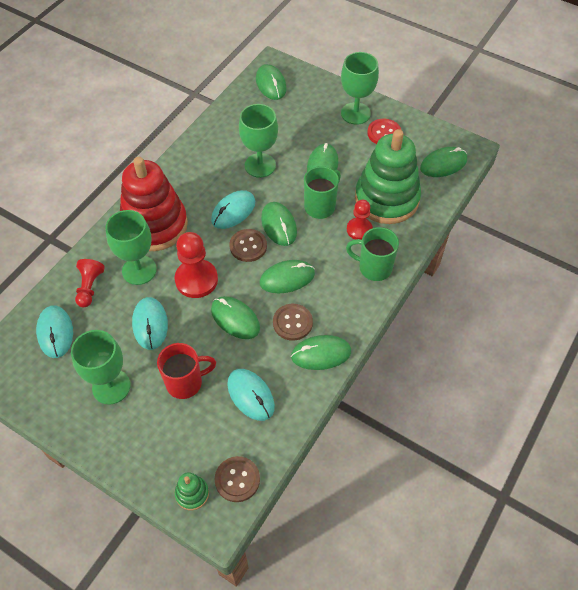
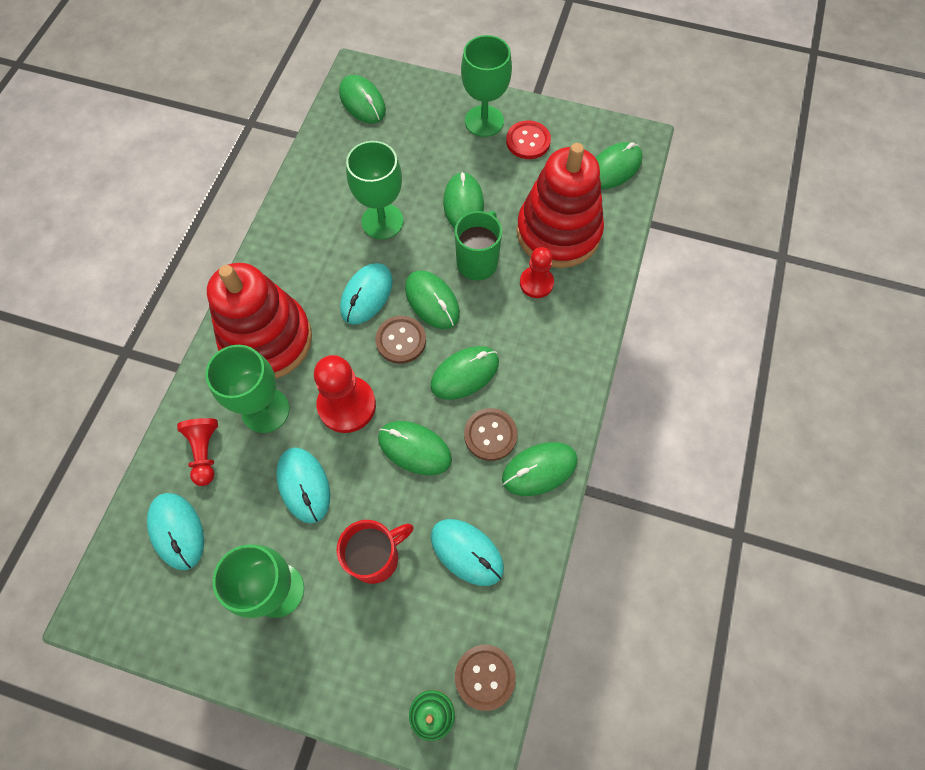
camera: 15 degrees left, 10 degrees up
green mug [346,227,399,281] -> none
green stacking toy [355,129,421,224] -> red stacking toy [517,143,604,268]

